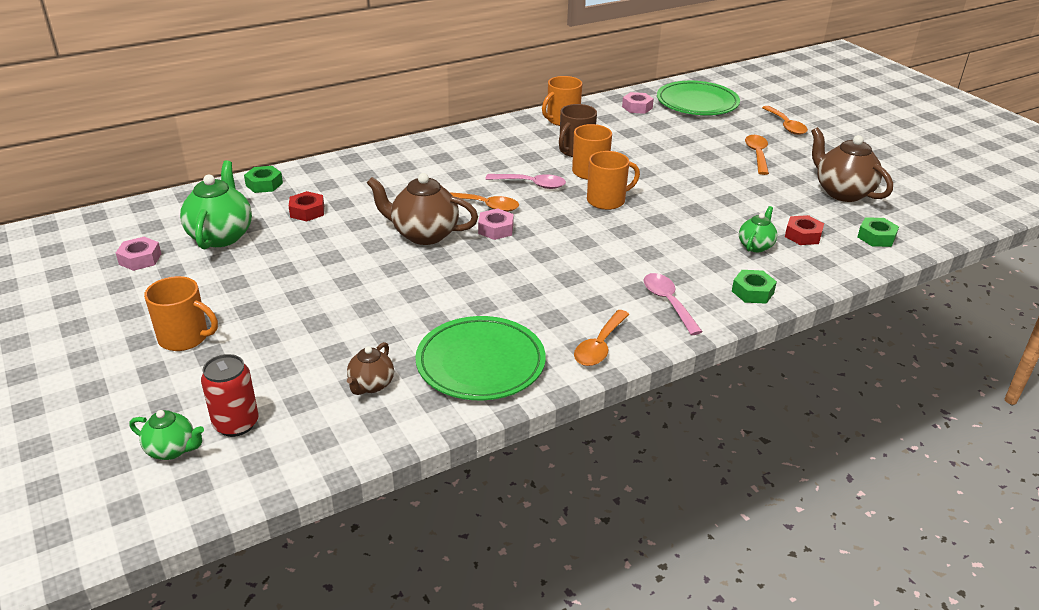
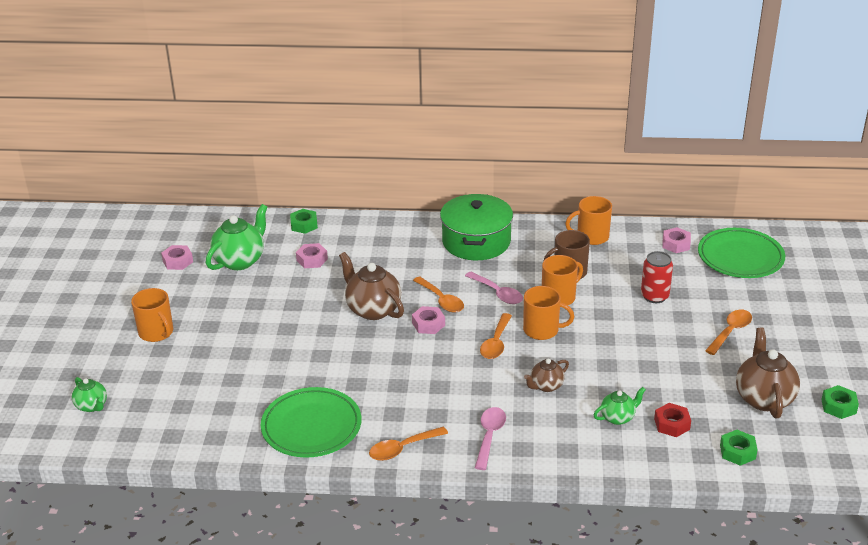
camera: 35 degrees right, 0 degrees up
red can [201,354,258,437] -> red can moved to [641,251,673,303]
red nut [289,191,324,221] -> pink nut [296,243,328,268]
brown teapot [347,342,394,395] -> brown teapot moved to [524,359,569,392]
green nut [732,270,777,304] -> green nut moved to [821,385,859,419]
orange spoon [762,106,808,135] -> orange spoon moved to [480,313,512,359]
none -> green pot [440,194,513,260]

